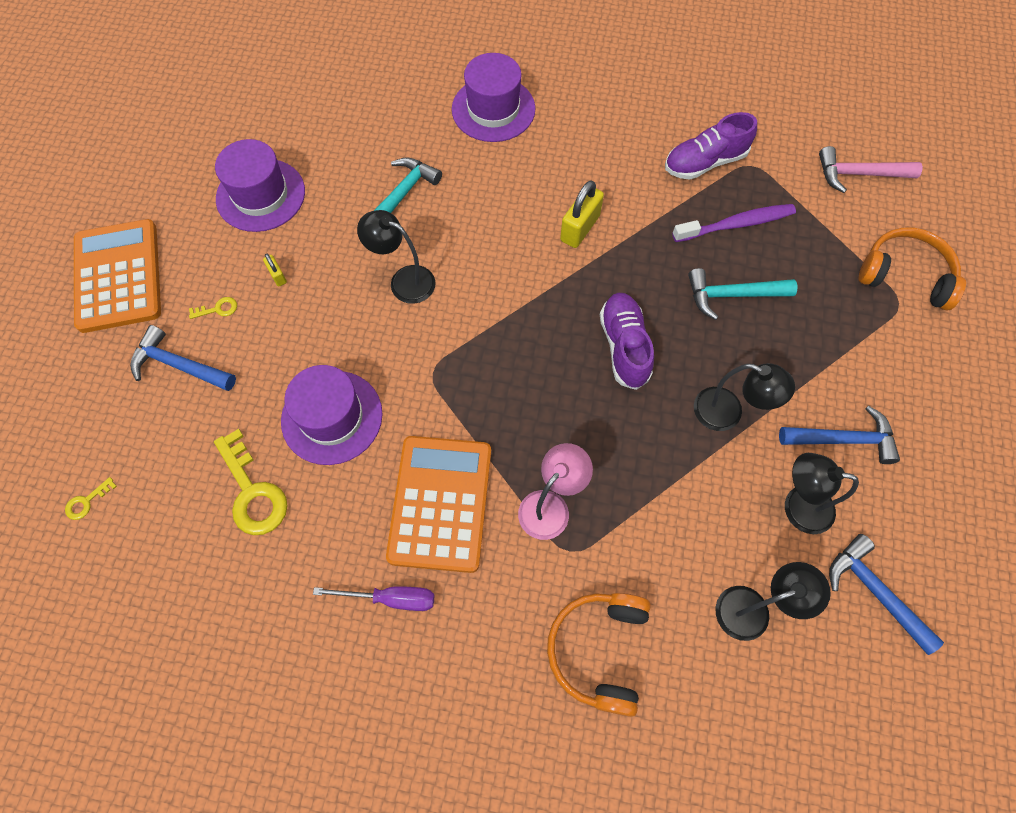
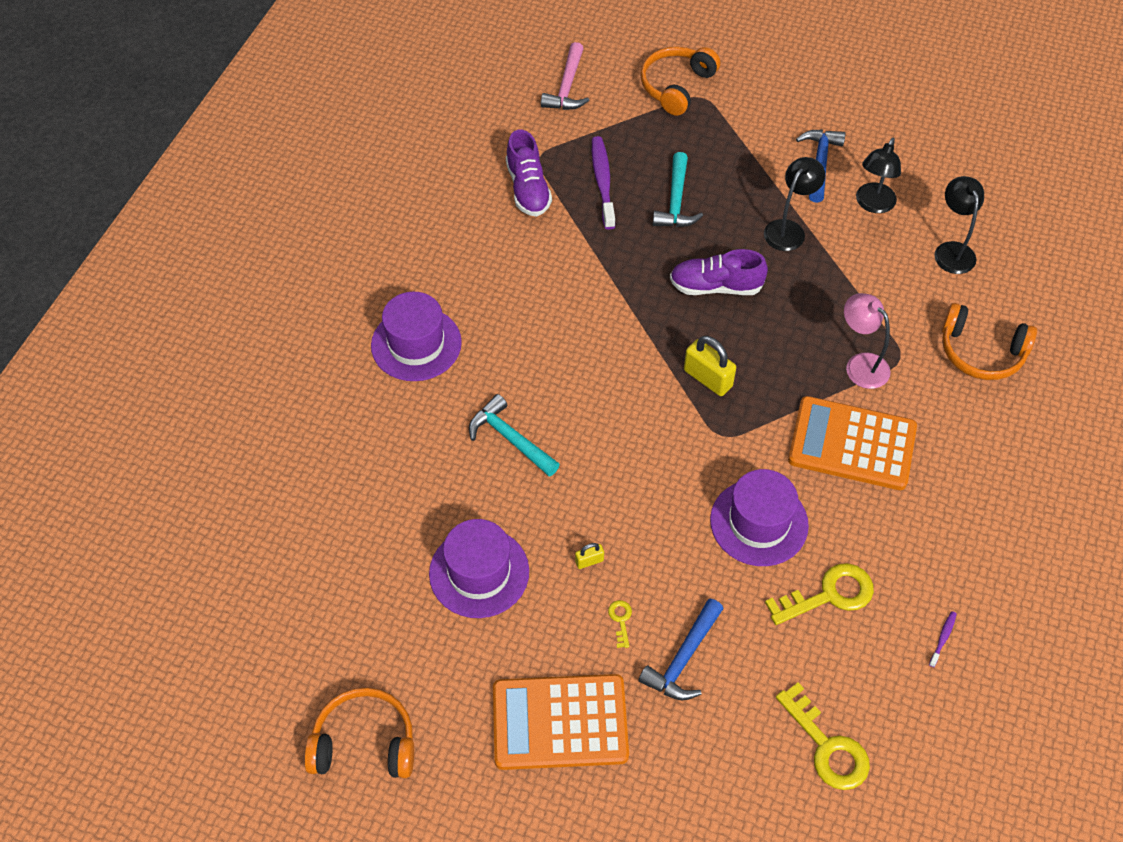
camera: 80 degrees left, 10 degrees down
yellow key [65,477,117,520] -> yellow key [776,682,870,790], size x2.19
purple screwdriver [313,586,435,611] -> none
black lamp [357,210,436,304] -> none
yellow padlock [560,180,604,248] -> yellow padlock moved to [684,336,736,396]
blue hammer [829,534,944,655] -> none
none -> orange headphones [304,687,414,778]
none -> purple toothbrush [929,611,957,667]

